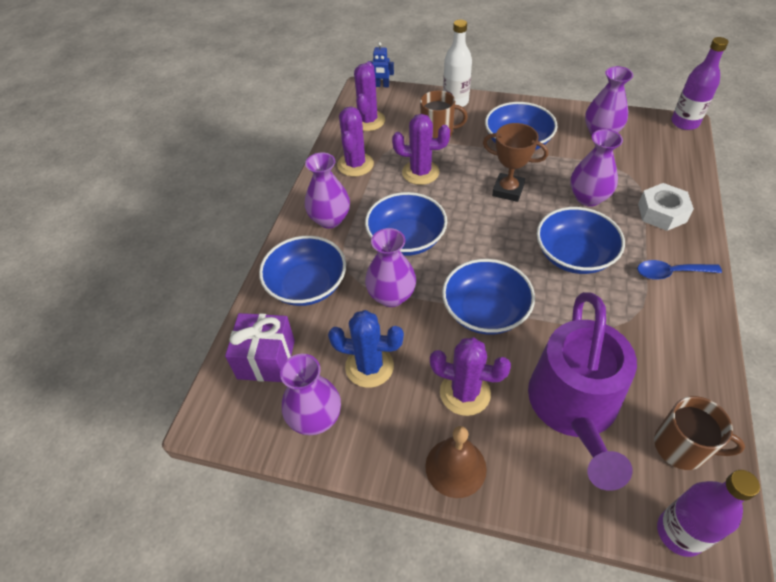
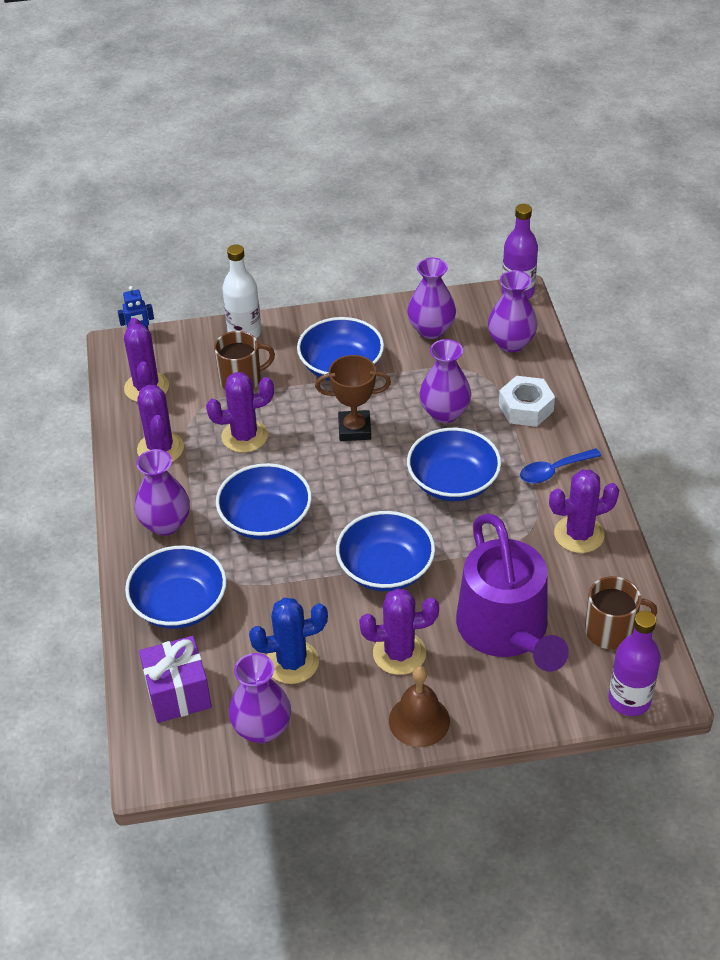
camera: 25 degrees left, 5 degrees down
purple vase [365,228,416,307] -> purple vase moved to [488,270,537,352]
none -> purple cactus [549,469,619,553]

